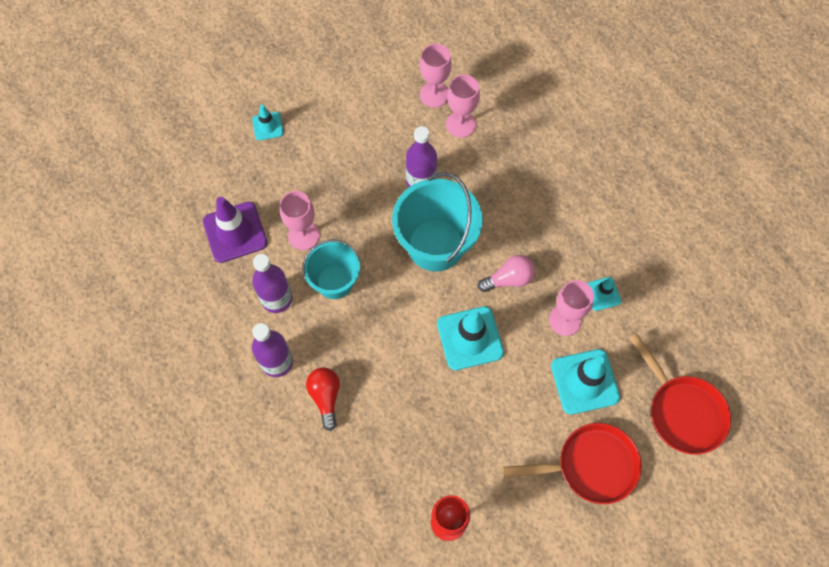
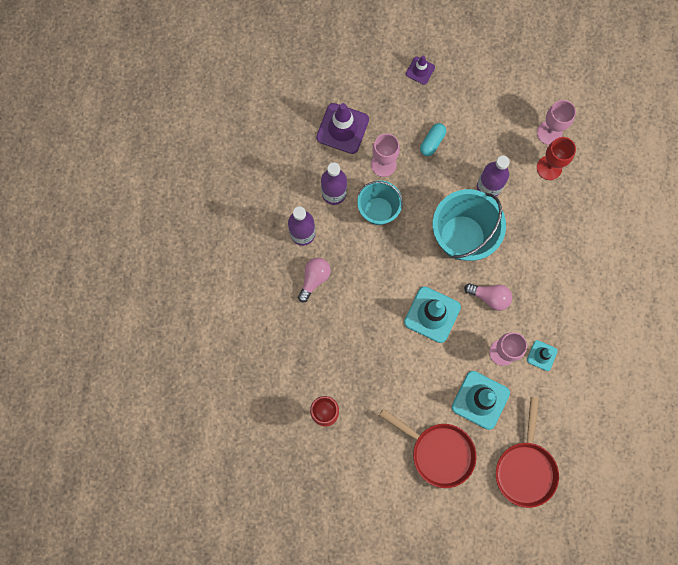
camera: 40 degrees right, 10 degrees up
turquoise traffic cone [252,104,284,140] -> purple traffic cone [406,55,435,85]
red light bulb [306,367,340,431] -> pink light bulb [298,258,331,303]
pink goblet [446,75,480,138] -> red goblet [537,137,576,180]
none -> turquoise capsule [420,123,446,156]

